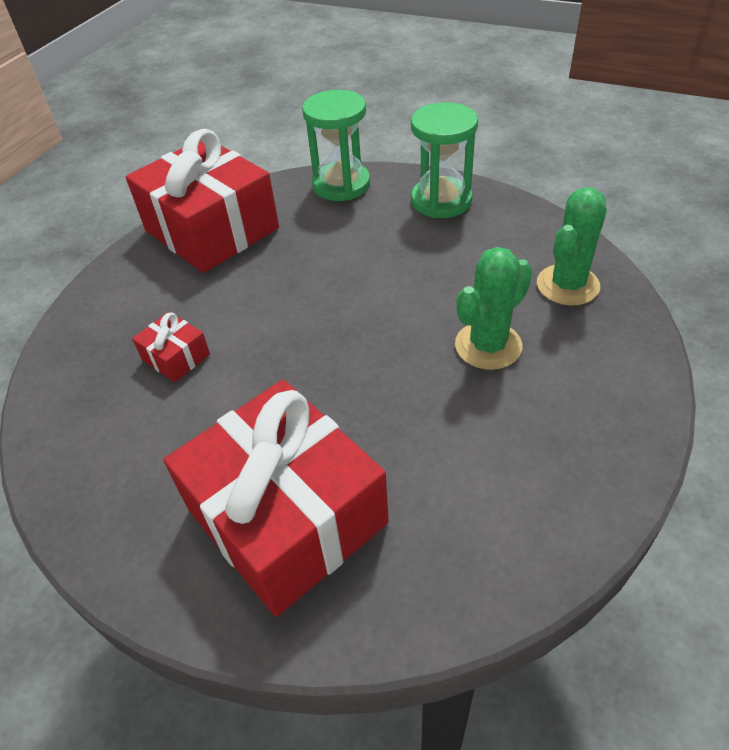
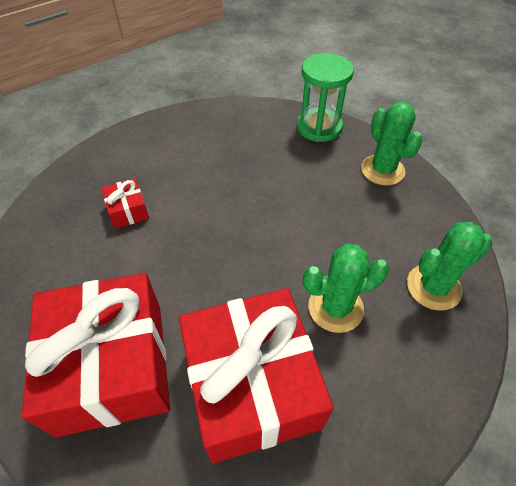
camera: 25 degrees right, 5 degrees up
red gift [126,129,279,273] -> red gift moved to [179,288,334,463]
green hourglass [411,102,478,218] -> green cactus [361,102,423,185]

